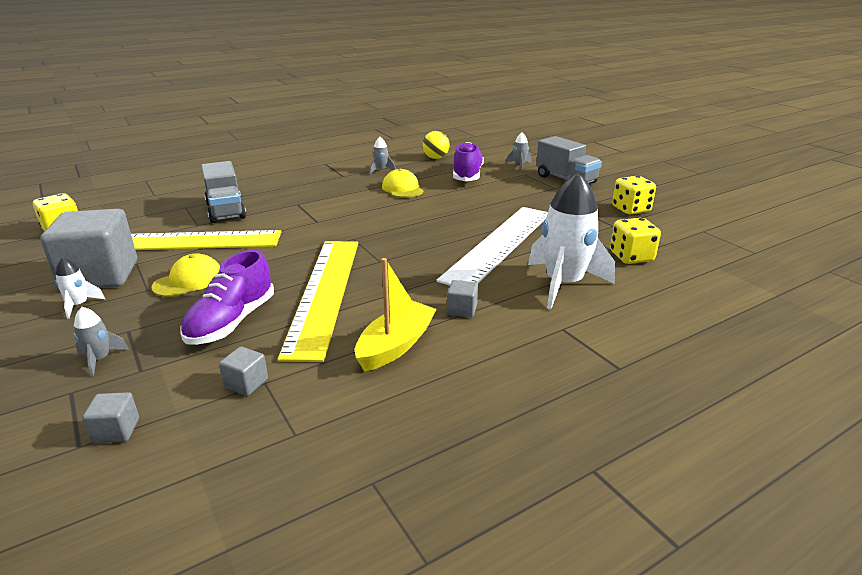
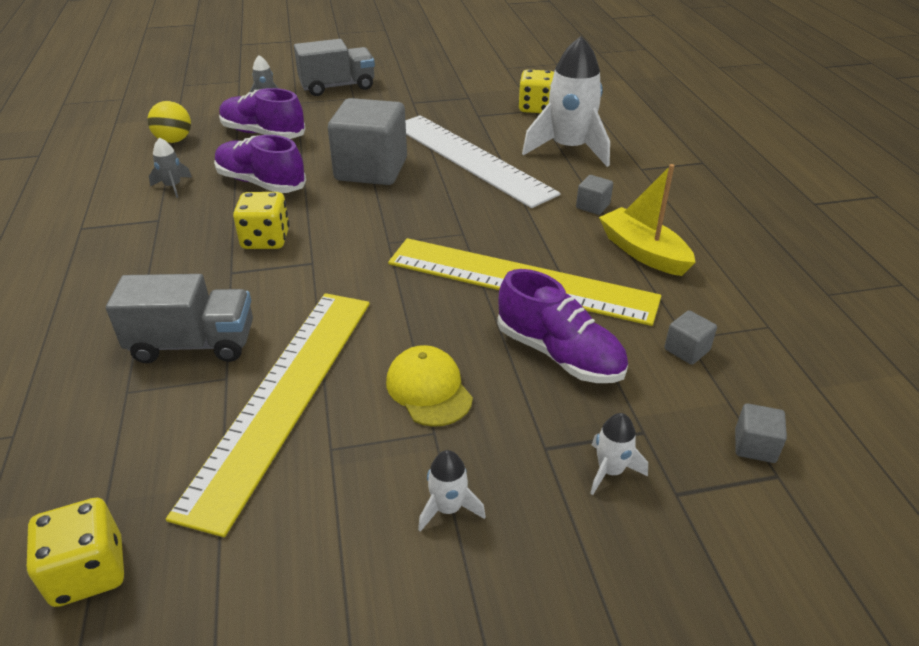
camera: 70 degrees left, 10 degrees up
grey cube [40,209,137,288] -> grey cube moved to [328,98,407,185]
grey rocket [74,307,129,377] -> white rocket [590,413,648,495]
yellow cap [382,169,423,198] -> purple shoe [214,135,306,193]
yellow dice [612,176,656,215] -> yellow dice moved to [233,192,290,249]

